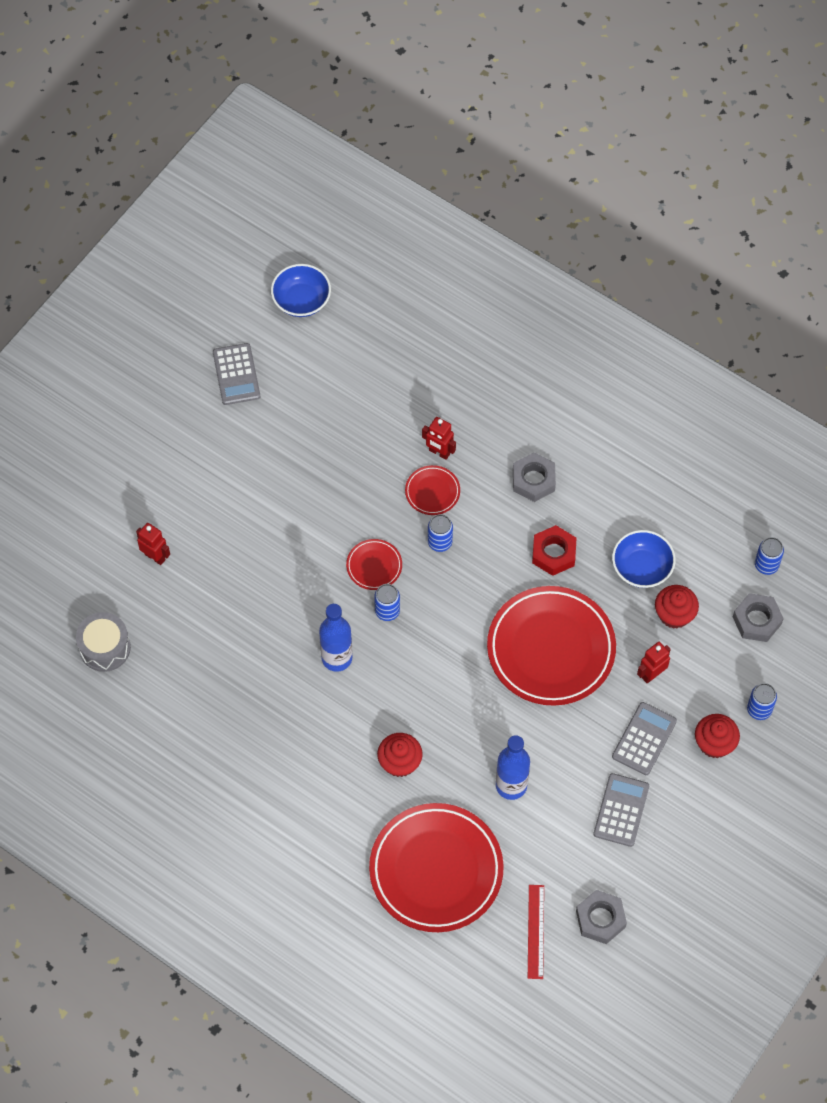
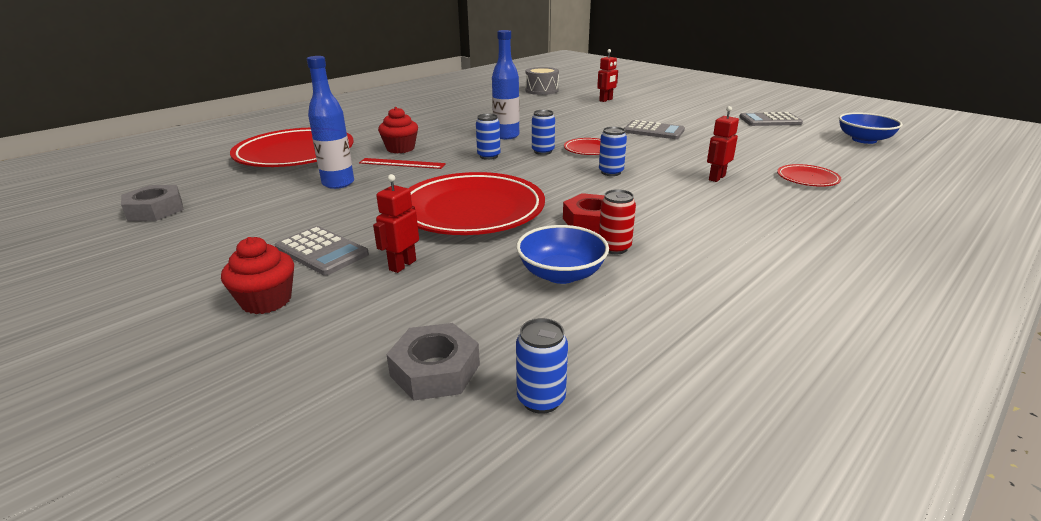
camera: 100 degrees right, 35 degrees down
red plate [405,465,460,515] -> red plate moved to [777,164,841,187]
grey nut [513,453,556,502] -> none
red ruler [528,885,544,979] -> red ruler moved to [359,158,446,169]
grey calculator [593,773,649,847] -> grey calculator moved to [624,120,685,139]
red robot [637,642,671,684] -> red robot turned 120 degrees counterclockwise [373,174,419,273]
red cupcake [655,585,699,629] -> none
blue can [747,683,777,720] -> blue can moved to [476,114,500,160]
none -> red can [599,189,636,254]

